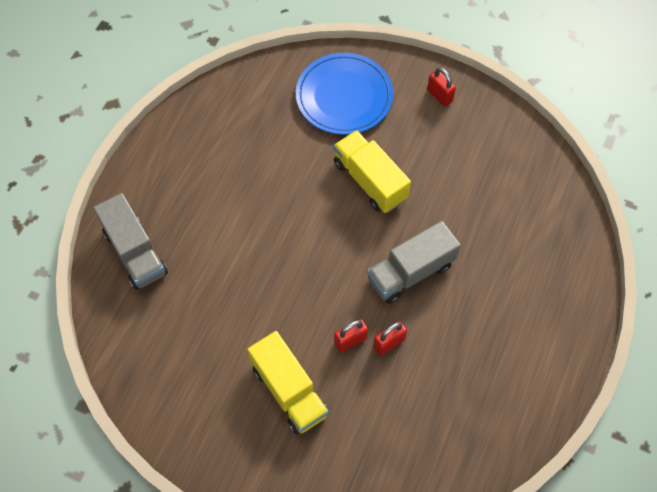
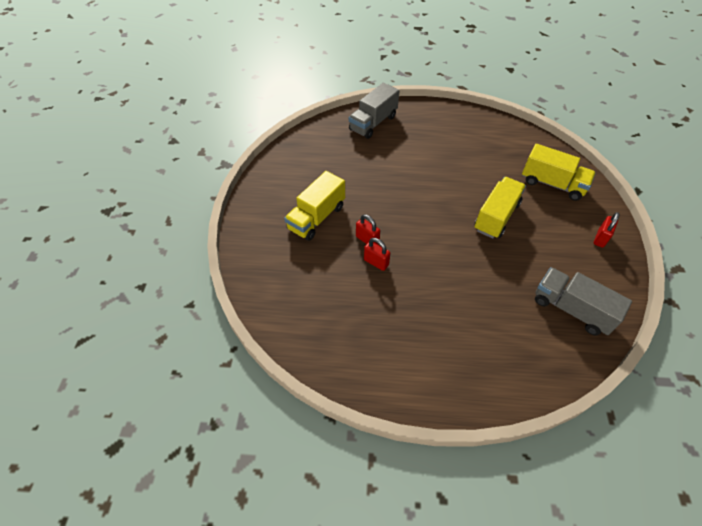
camera: 70 degrees right, 10 degrees down
blue plate [296,53,393,135] -> yellow truck [522,144,596,201]
grey truck [367,221,461,304] -> grey truck moved to [535,267,632,335]

